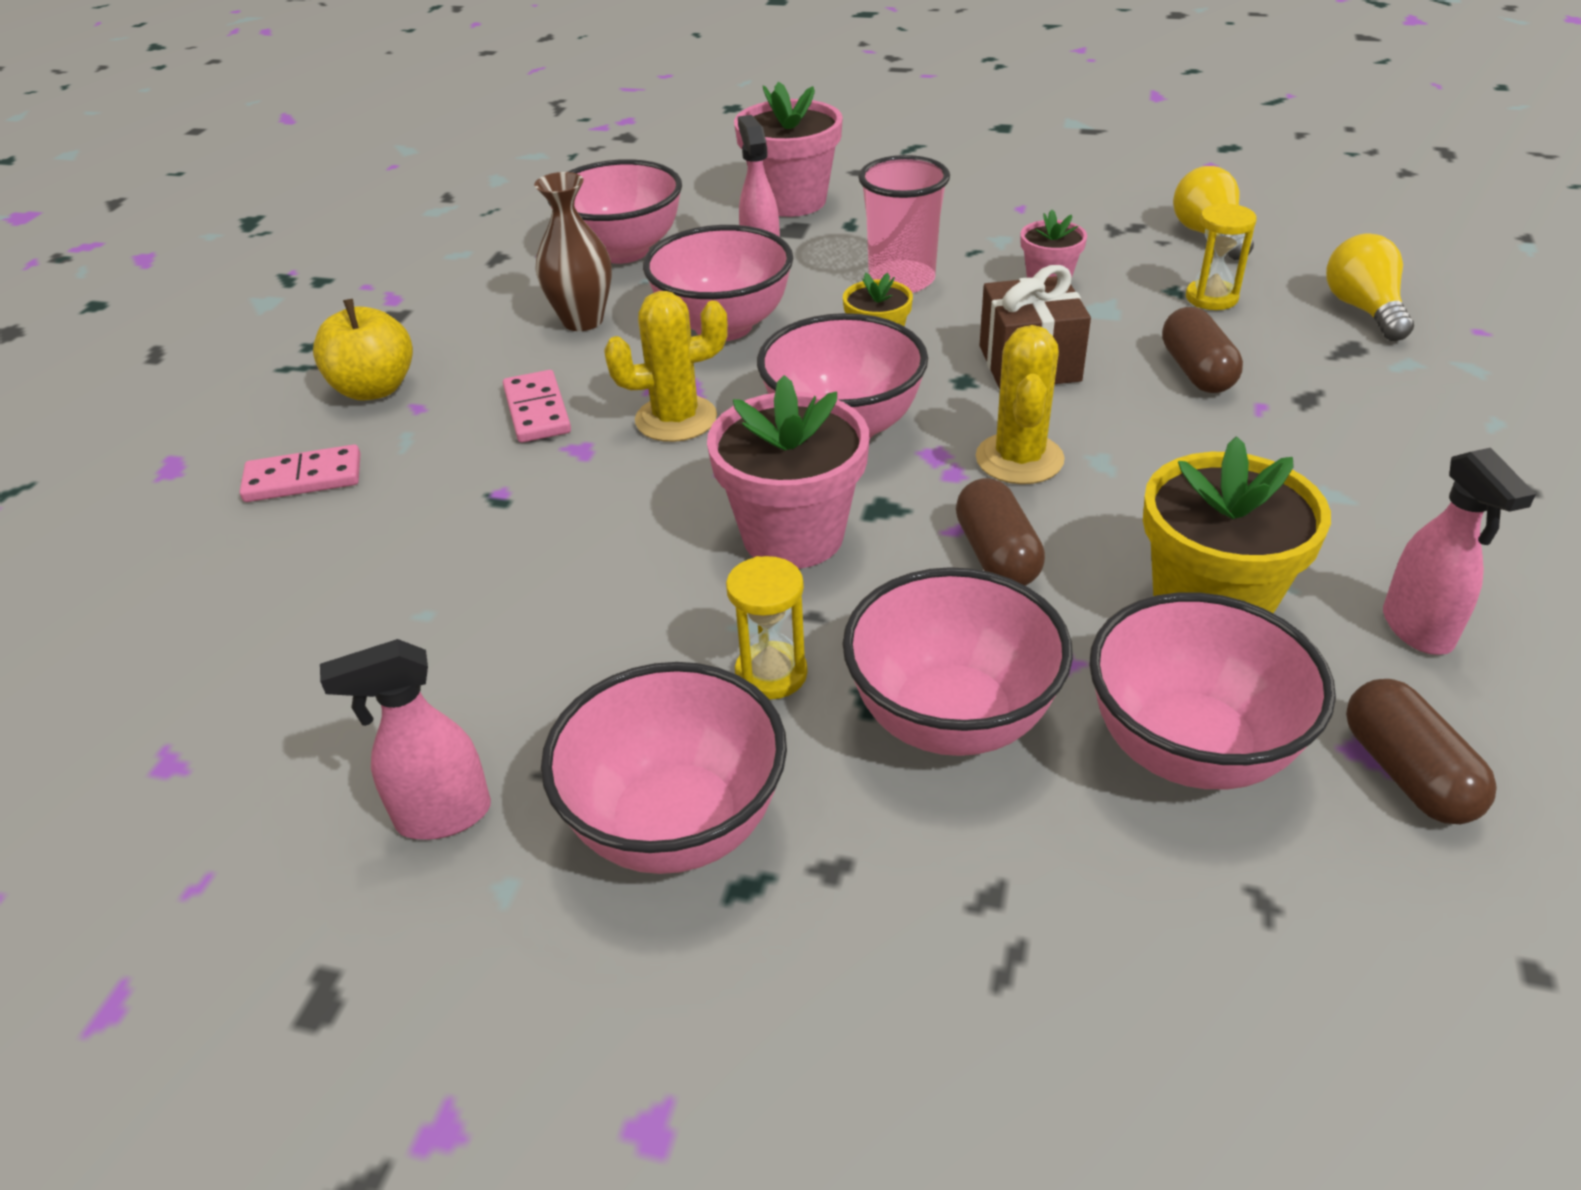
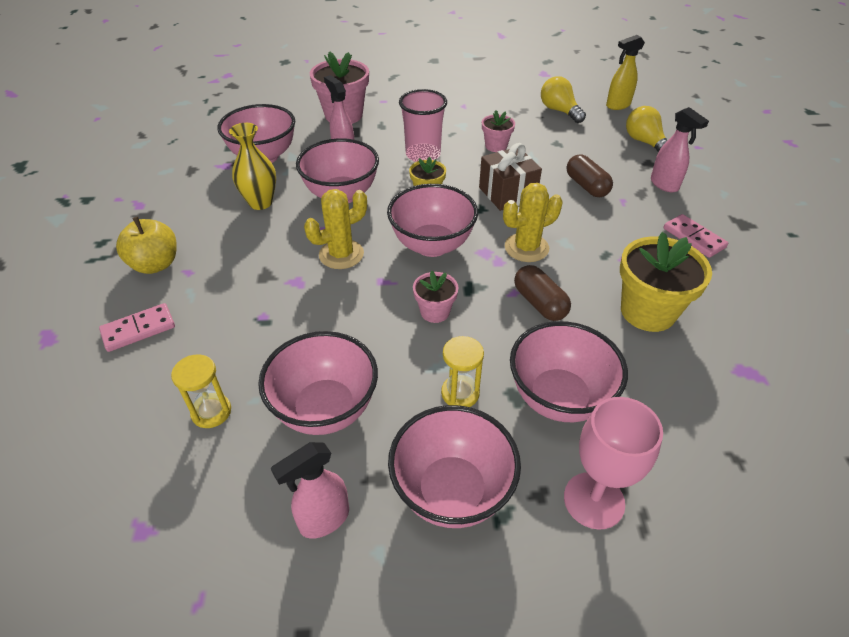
camera: 20 degrees left, 5 degrees up
pink domino [503,370,571,443] -> pink domino moved to [664,214,728,258]
brown vase [534,172,612,331] -> yellow vase [229,123,276,210]
pink flower pot [707,375,870,569] -> pink flower pot [413,271,458,323], size x0.54
yellow cactus [976,325,1065,484] -> yellow cactus turned 75 degrees clockwise [503,183,562,262]
pink bowl [1089,592,1336,789] -> pink bowl moved to [258,331,378,435]
yellow hourglass [1186,203,1257,310] -> yellow hourglass moved to [171,354,231,428]
brown capsule [1346,679,1497,824] -> none
pink spray bottle [1383,448,1536,655] -> pink spray bottle moved to [651,107,709,192]
none -> pink goblet [564,397,663,530]
none -> yellow spray bottle [606,35,645,110]

